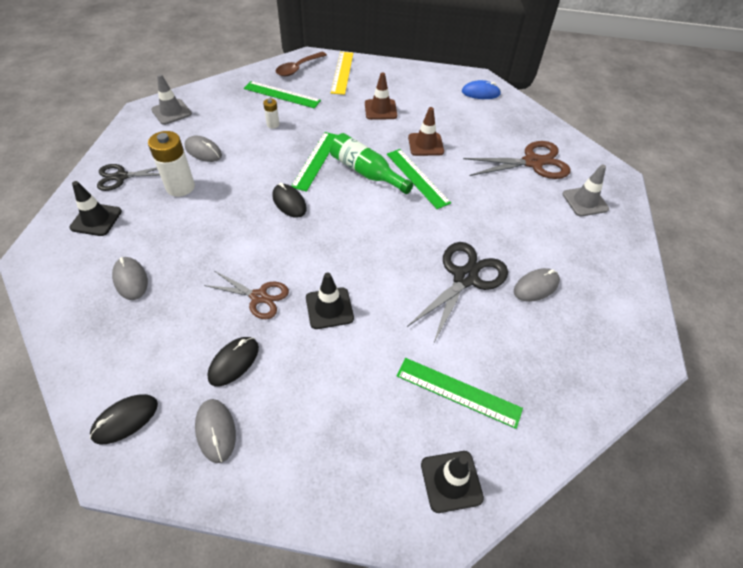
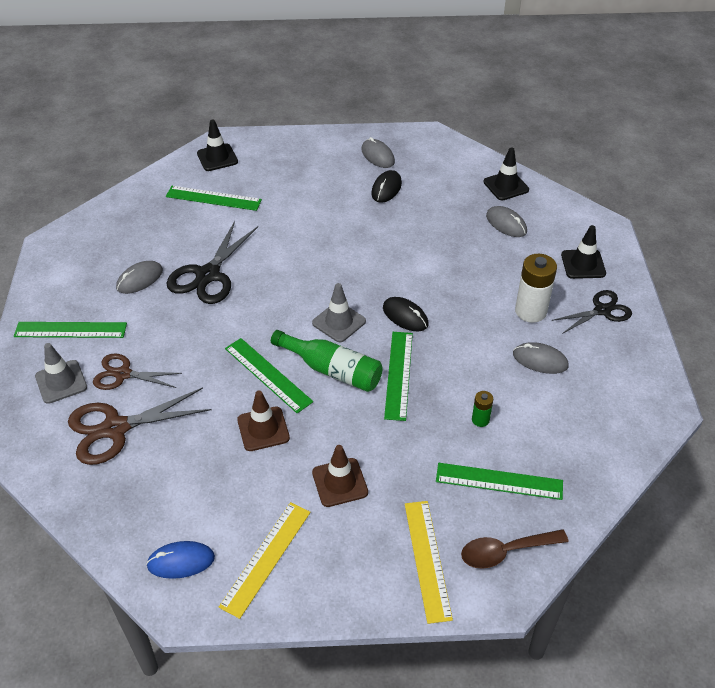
camera: 170 degrees right, 5 degrees down
black mouse [90,394,158,444] -> none
grey traffic cone [151,74,192,125] -> grey traffic cone moved to [312,283,366,342]
brown scissors [204,271,289,319] -> brown scissors moved to [93,354,182,390]
white battery [263,99,279,129] -> green battery [472,391,493,427]
brown spoon [276,52,327,76] -> brown spoon turned 135 degrees counterclockwise [461,529,568,569]
black traffic cone [306,272,354,329] -> black traffic cone moved to [483,147,529,200]
none -> green ruler [14,322,127,338]
none -> yellow ruler [219,502,311,619]

